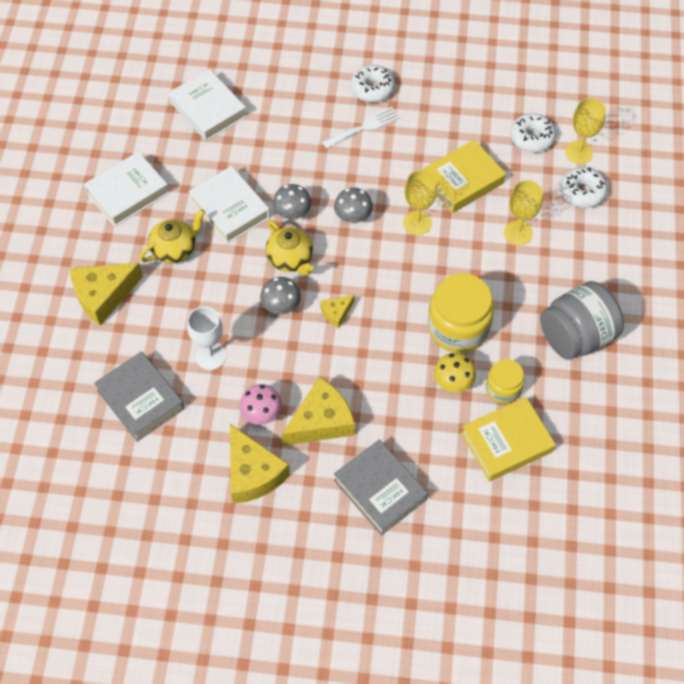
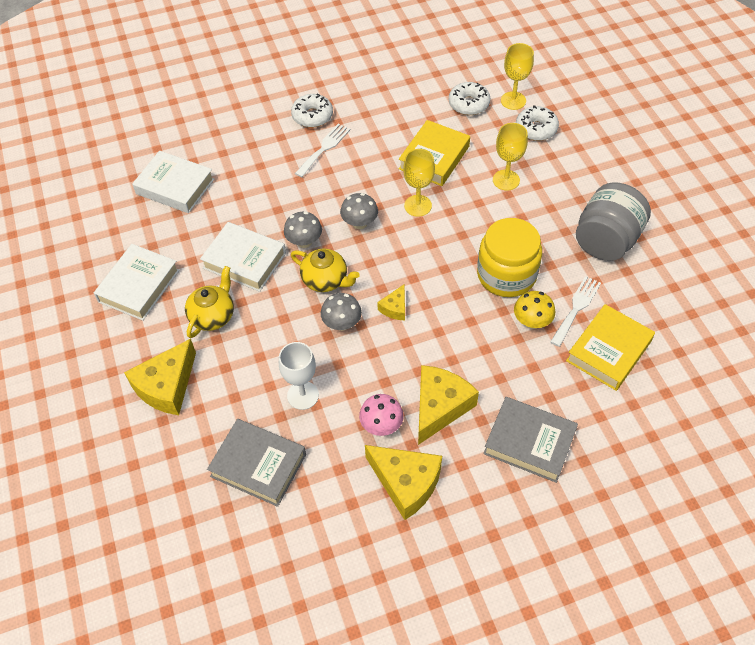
camera: 25 degrees left, 5 degrees down
yellow jar [486,359,525,404] -> white fork [550,276,601,347]

